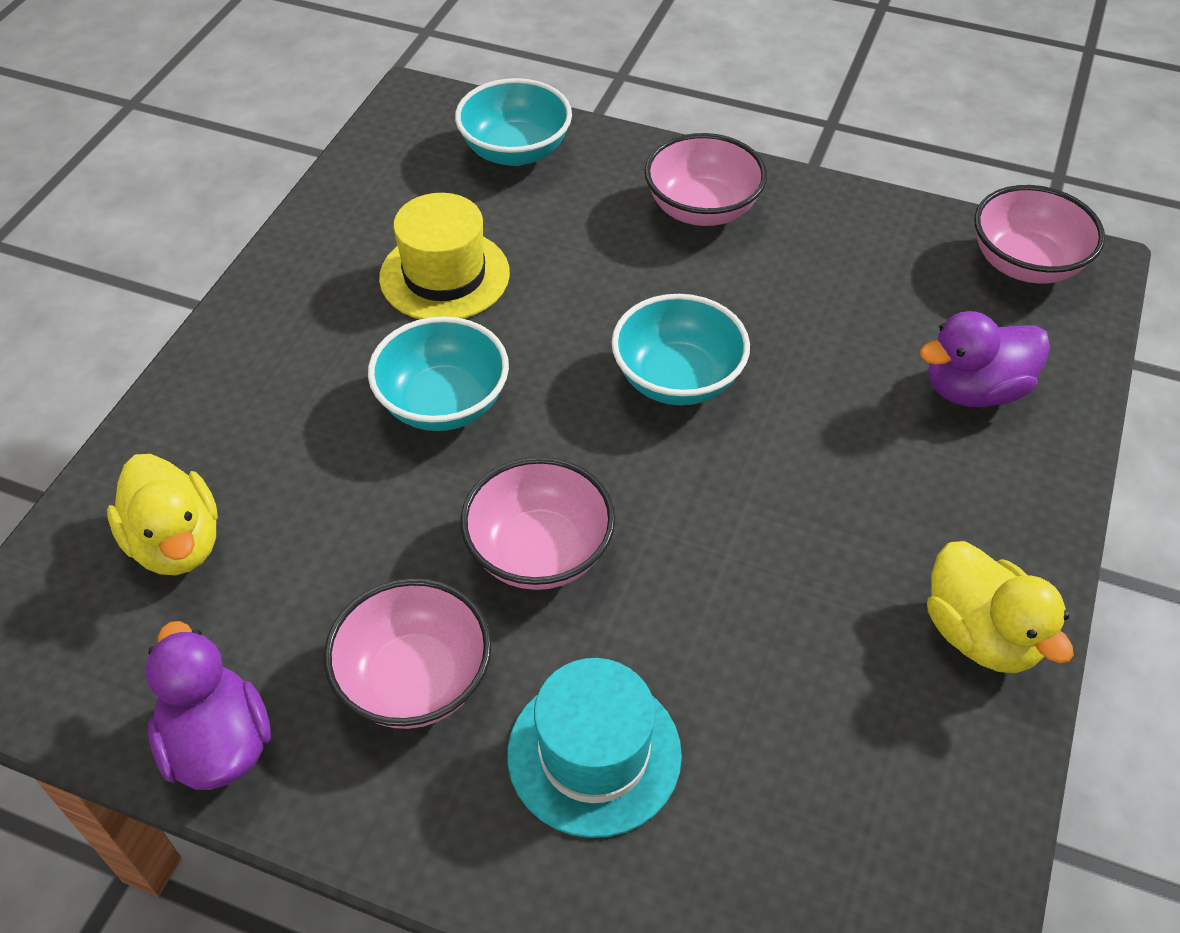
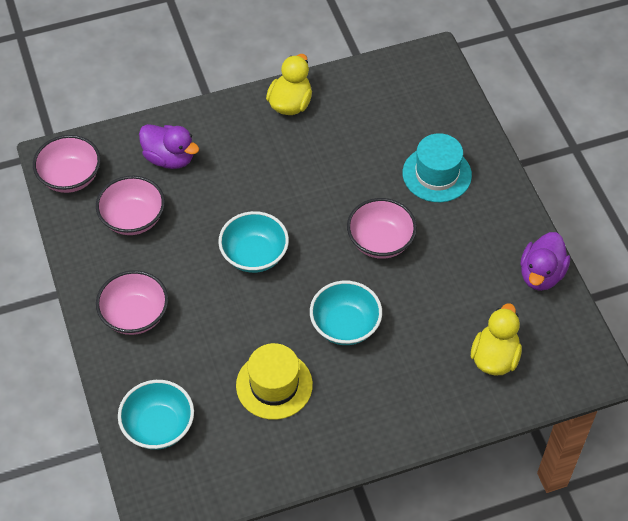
camera: 130 degrees left, 5 degrees up
pink bowl [324,578,492,729] -> pink bowl moved to [96,176,165,235]

